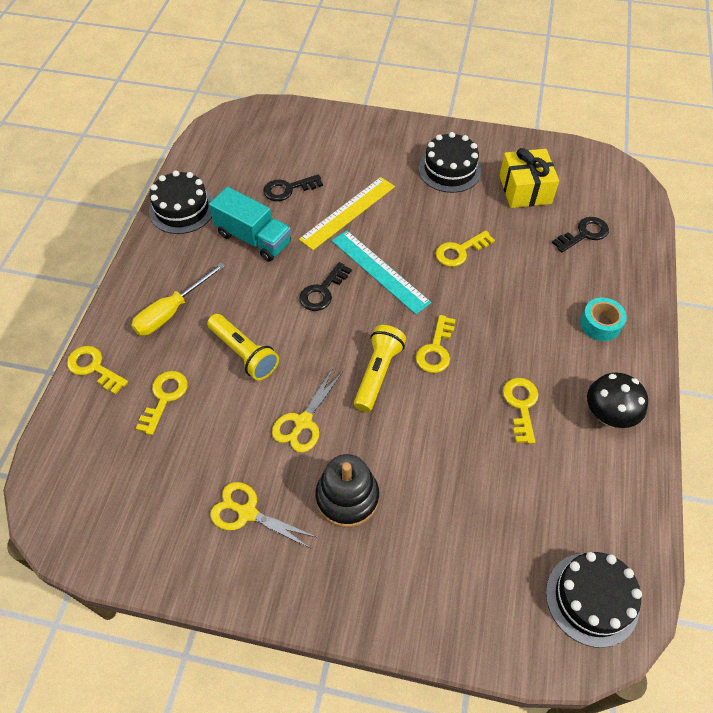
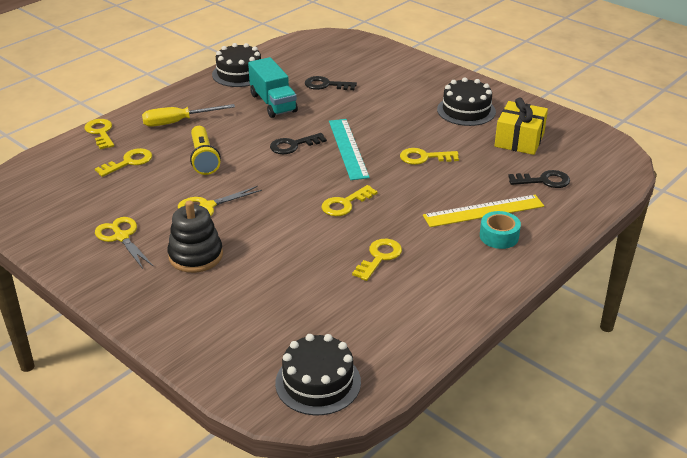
camera: 30 degrees right, 20 degrees down
yellow ruler [299,177,395,250] -> yellow ruler moved to [423,195,544,227]
yellow flashlight [354,325,406,412] -> none
black mushroom [587,372,648,428] -> none

